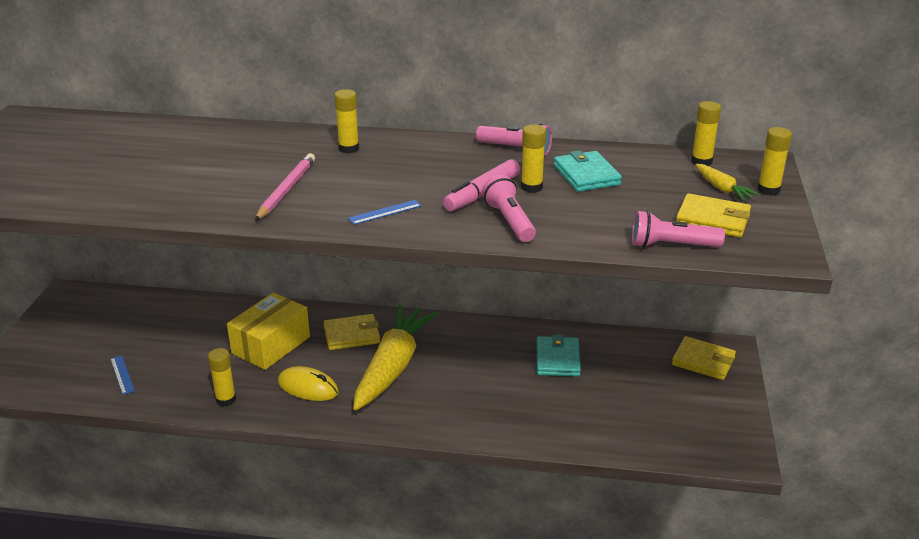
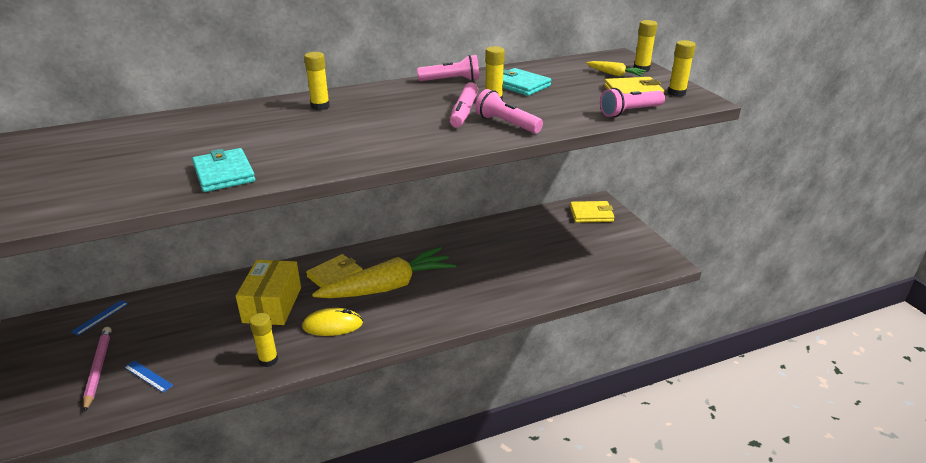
camera: 30 degrees left, 0 degrees up
pink pencil [255,153,315,221] -> pink pencil moved to [83,327,112,412]
blue ruler [348,200,422,225] -> blue ruler moved to [71,300,129,335]
yellow carrot [353,304,439,410] -> yellow carrot turned 75 degrees clockwise [312,247,456,298]
turquoise wallet [537,334,581,376] -> turquoise wallet moved to [192,148,255,192]
yellow glue stick [691,101,721,166] -> yellow glue stick moved to [668,40,696,97]

